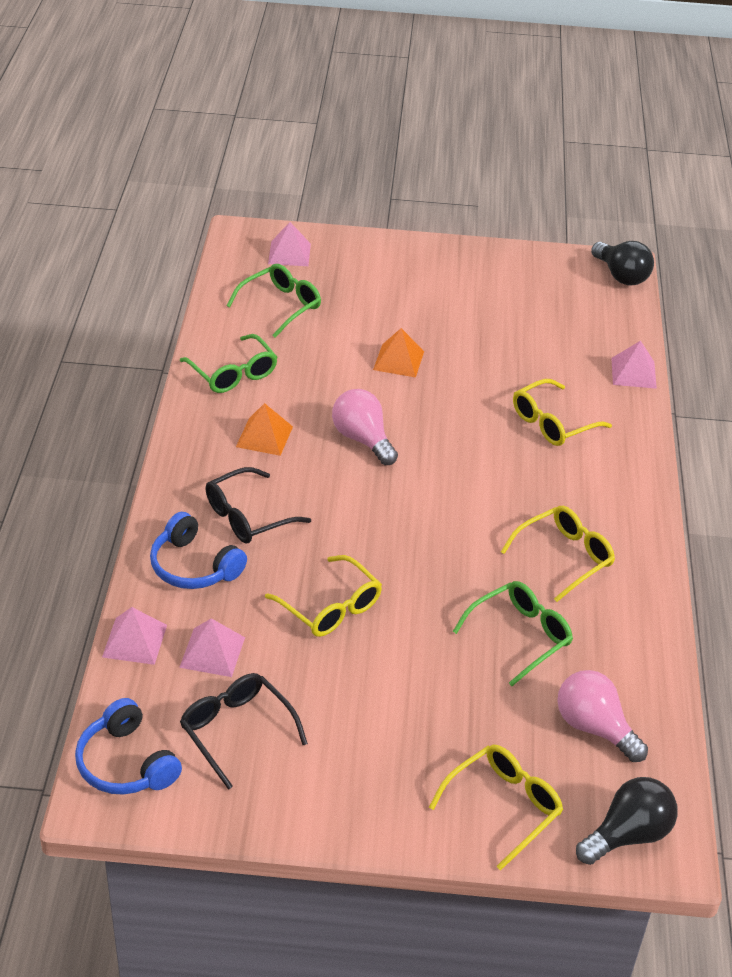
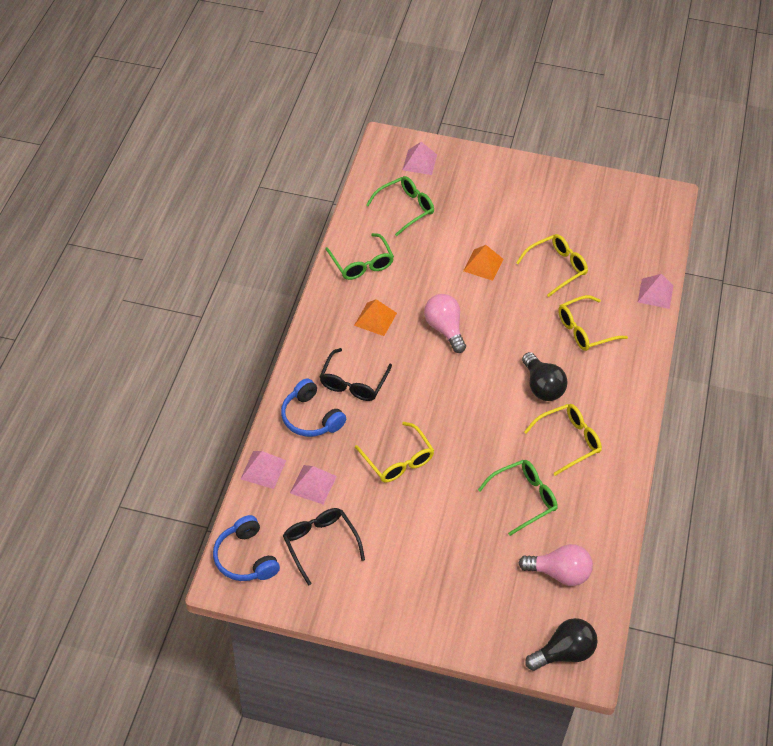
camera: 10 degrees right, 10 degrees up
black glasses [206,467,311,543] -> black glasses turned 45 degrees counterclockwise [320,348,392,401]
yellow glasses [429,744,563,871] -> yellow glasses moved to [516,234,588,297]
pink light bulb [557,670,648,762] -> pink light bulb turned 135 degrees clockwise [519,544,593,586]
black light bulb [591,241,654,285] -> black light bulb moved to [522,352,568,401]

